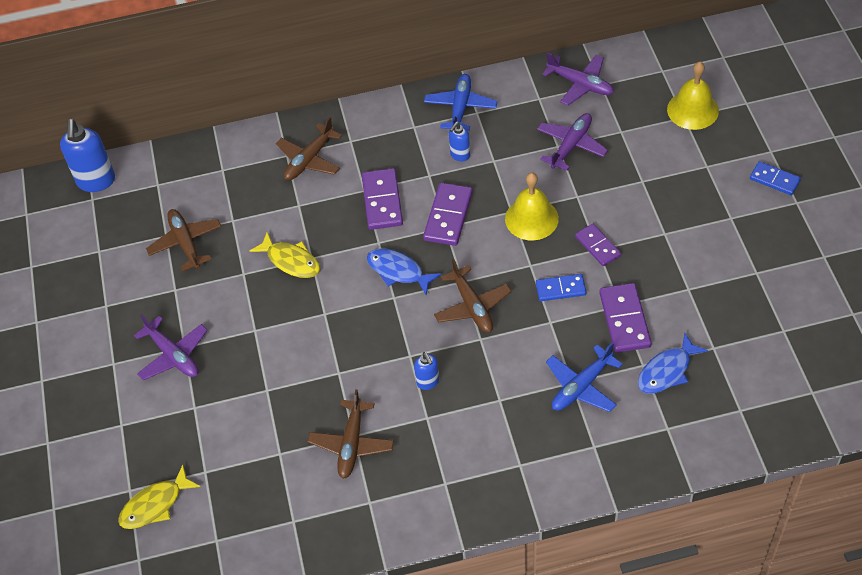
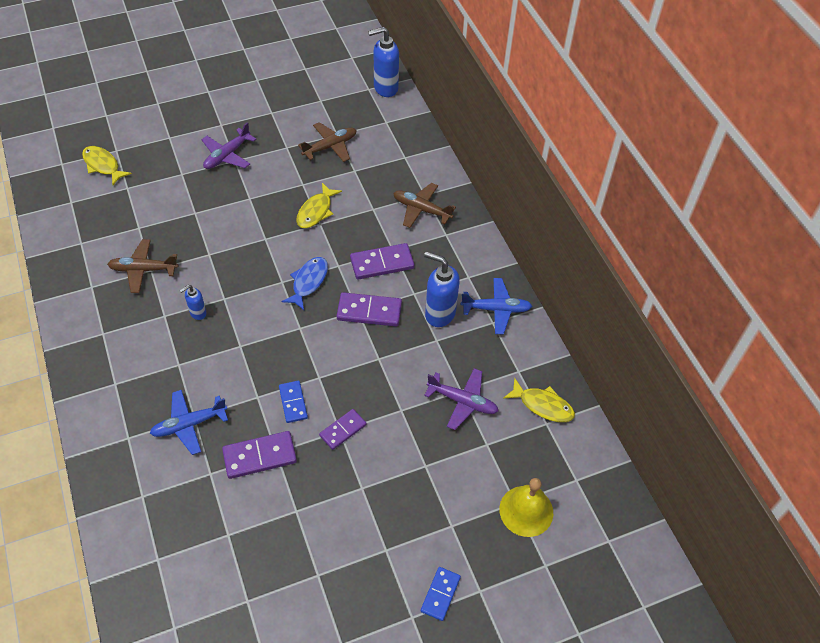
camera: 75 degrees right, 0 degrees up
brown plane [434,258,512,333] -> none
blue soap dispenser [449,122,470,161] -> blue soap dispenser [424,252,460,327], size x1.87
yellow bell [505,172,559,240] -> none
purple plane [542,52,614,105] -> yellow fish [503,378,575,422]
blue plane [546,343,623,412] -> blue plane turned 60 degrees counterclockwise [150,390,228,455]
blue fish [638,333,708,393] -> none

